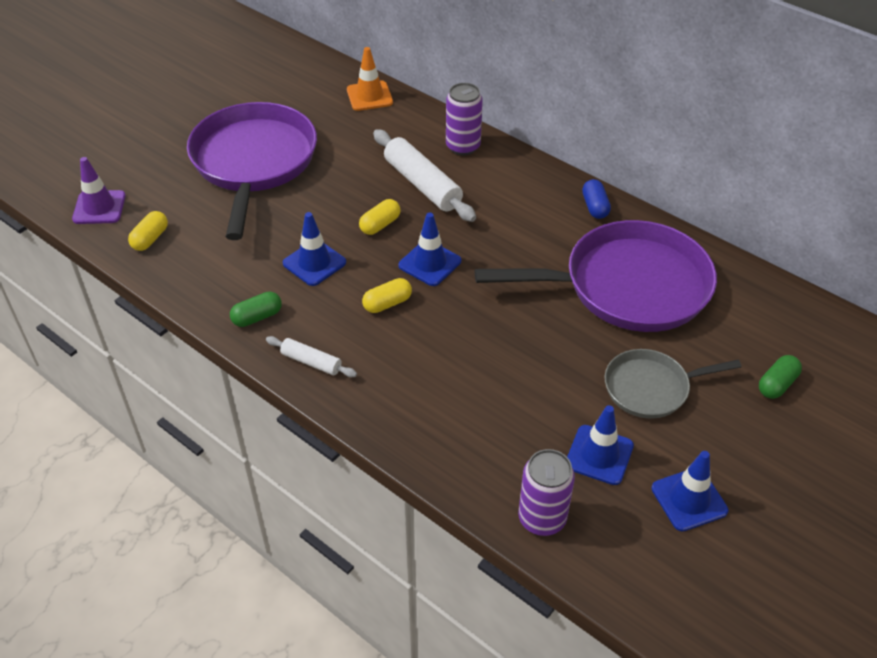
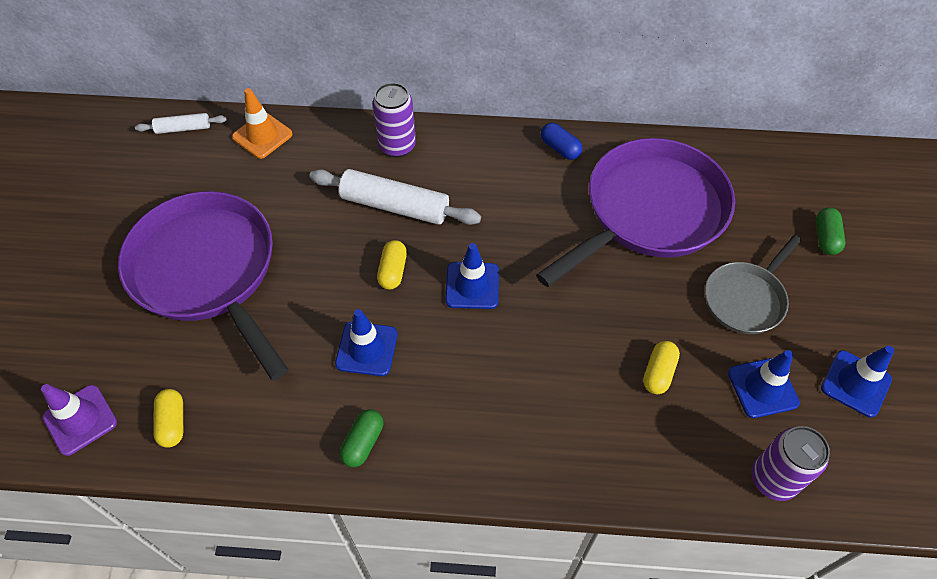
camera: 35 degrees left, 10 degrees up
white rolling pin [266,336,357,378] -> white rolling pin moved to [135,113,227,134]
yellow capsule [362,278,412,313] -> yellow capsule moved to [643,341,680,394]

